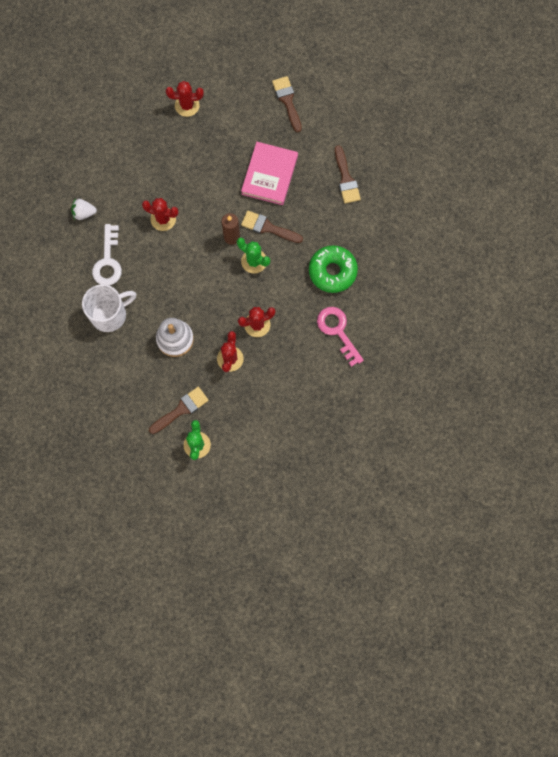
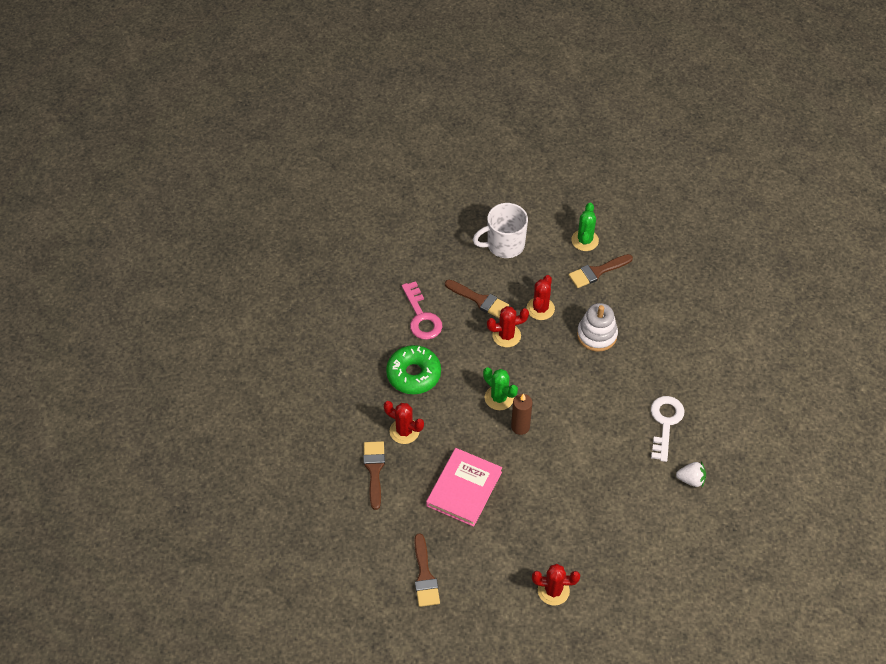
camera: 170 degrees left, 20 degrees down
white mug [82,284,136,332] -> white mug moved to [473,203,528,258]
red cactus [142,198,178,231] -> red cactus moved to [384,401,424,444]
brown brush [241,210,303,243] -> brown brush moved to [445,280,509,319]

